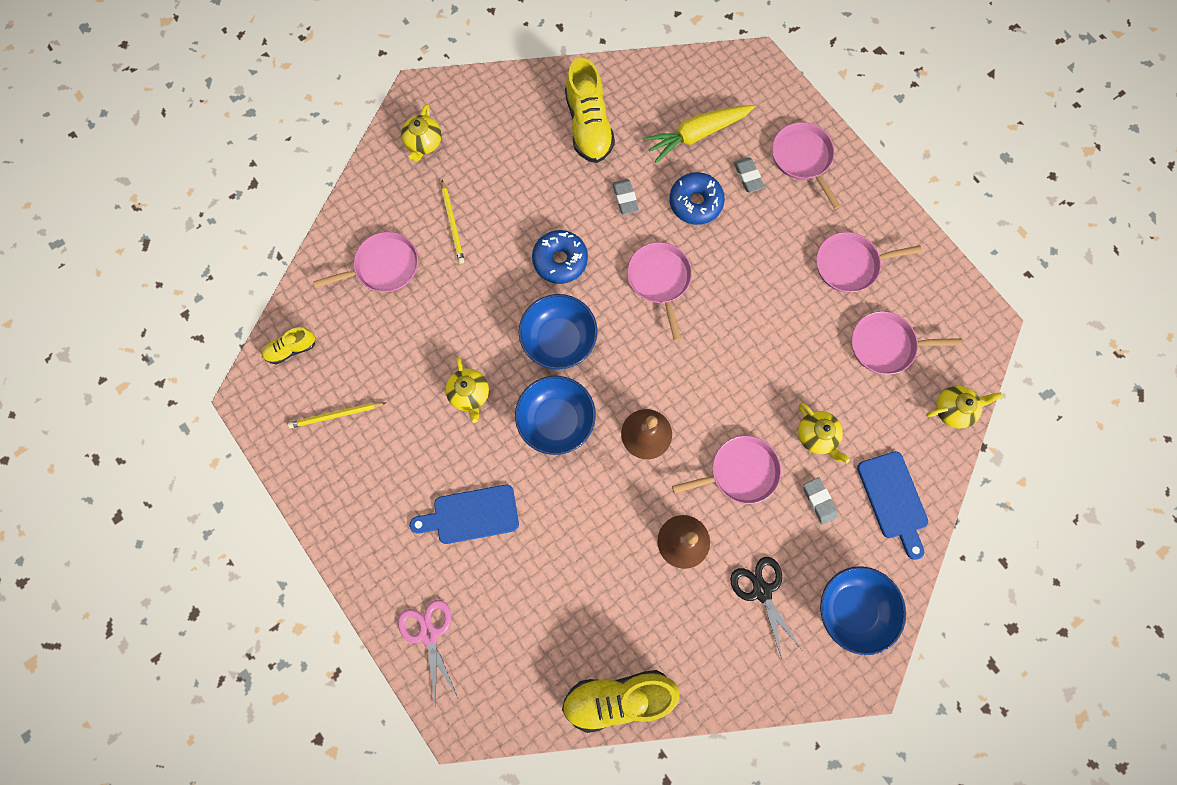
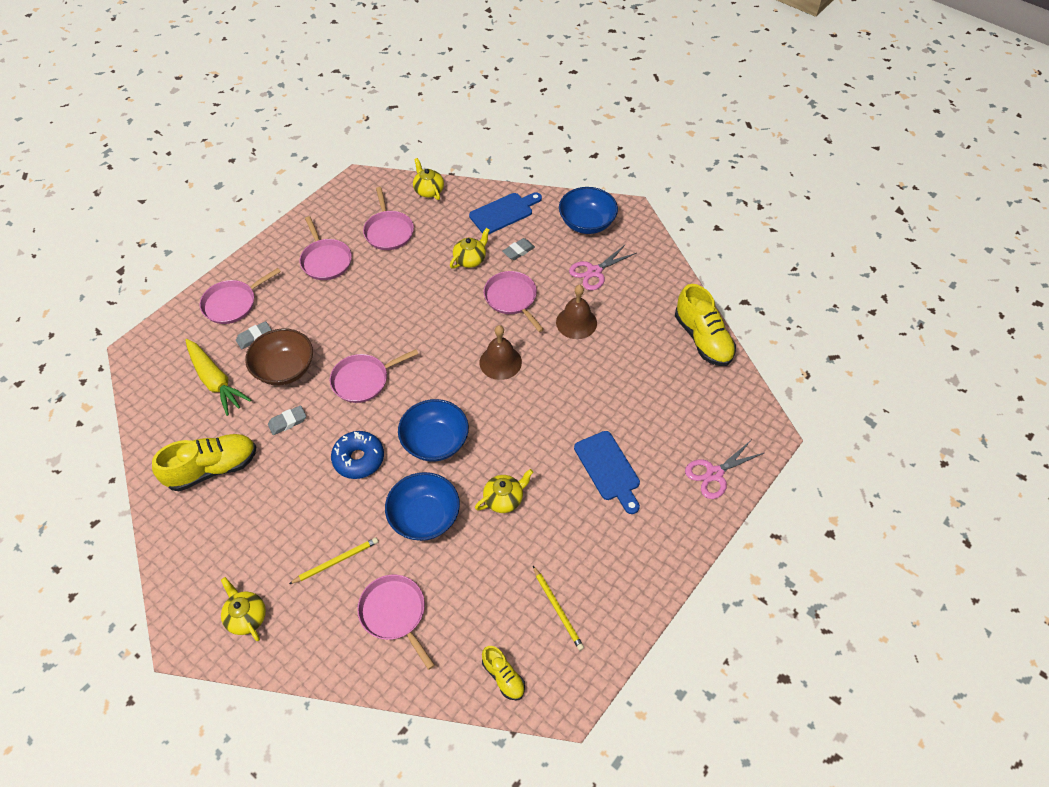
camera: 105 degrees left, 20 degrees down
yellow teapot [401,104,442,162] -> yellow teapot turned 120 degrees counterclockwise [221,577,266,641]
blue bowl [515,376,596,455] -> blue bowl moved to [385,472,460,541]
blue donut [669,172,725,225] -> brown bowl [245,329,313,385]
black scissors [730,557,802,659] -> pink scissors [569,244,636,290]

